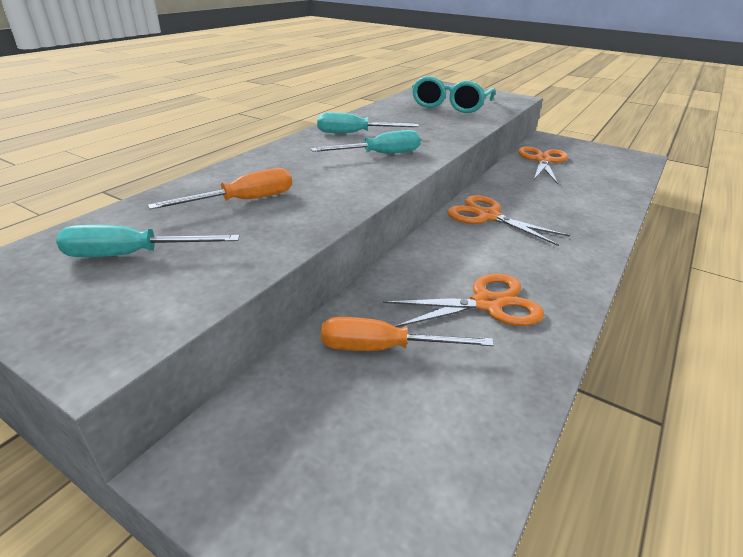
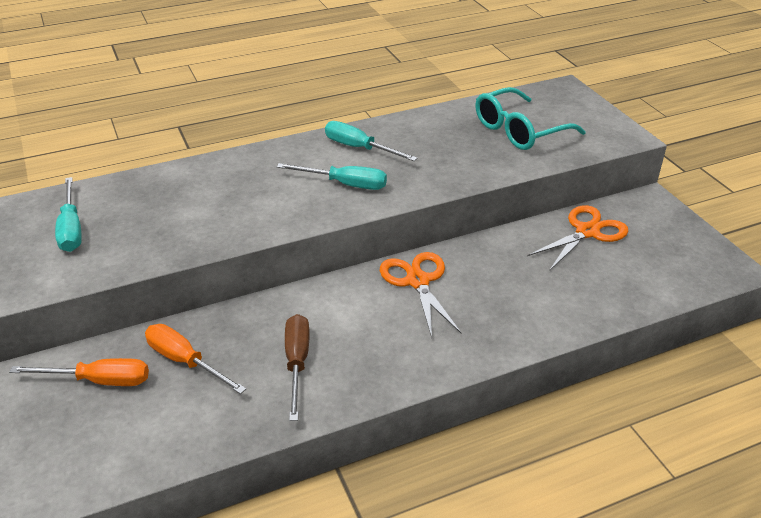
camera: 35 degrees right, 5 degrees up
turquoise screwdriver [56,225,239,257] -> turquoise screwdriver turned 135 degrees counterclockwise [55,177,82,252]
orange screwdriver [148,168,292,209] -> orange screwdriver moved to [9,358,149,386]
orange scissors [383,273,544,327] -> brown screwdriver [285,314,310,421]

